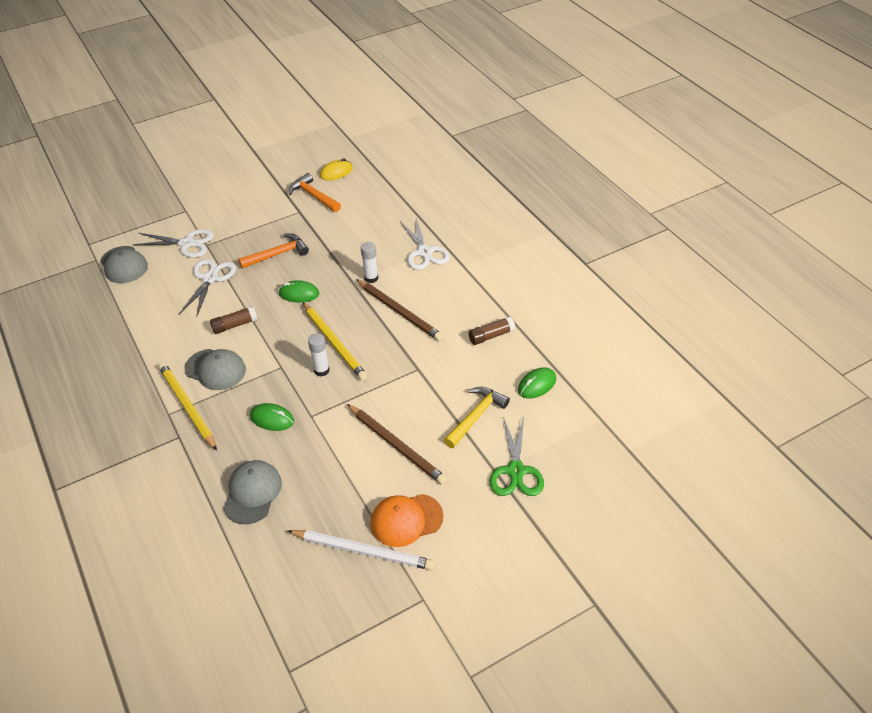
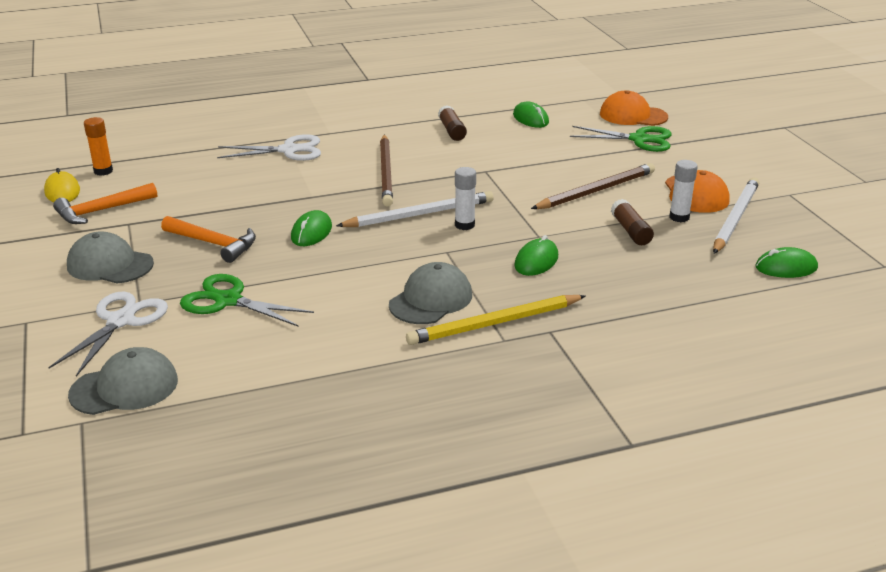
camera: 80 degrees left, 15 degrees down
white scissors [179,259,236,318] -> green scissors [180,274,314,327]
brown glue stick [210,306,258,334] -> brown glue stick moved to [611,199,654,245]
grey cap [223,460,282,524] -> grey cap moved to [67,231,154,283]
orange hammer [238,233,309,269] -> orange hammer turned 135 degrees clockwise [161,216,256,263]
yellow pencil [303,302,367,380] -> white pencil [336,191,494,227]
brown pencil [356,279,443,341] -> brown pencil turned 120 degrees clockwise [380,135,393,207]
white glue stick [361,242,378,283] -> white glue stick moved to [669,160,698,222]
yellow hammer [444,387,510,448] -> none
none -> orange glue stick [84,117,113,176]
none -> orange cap [600,90,668,126]
none -> green mouse [756,247,818,278]

